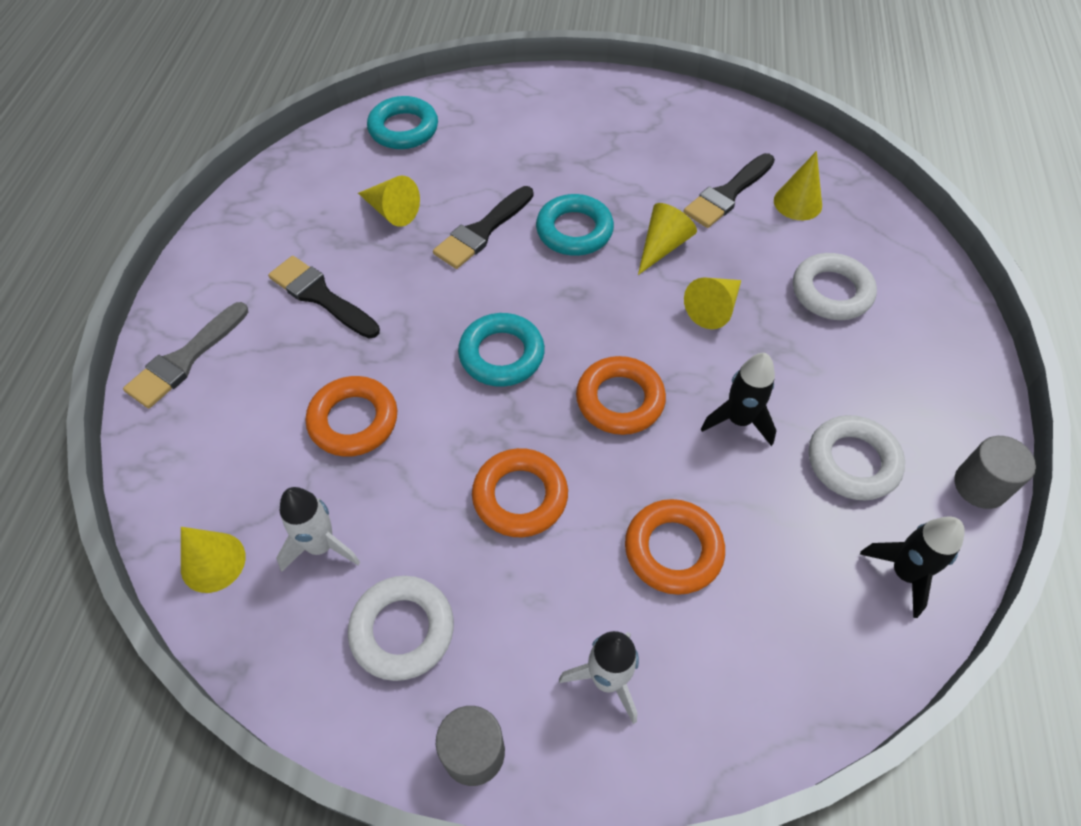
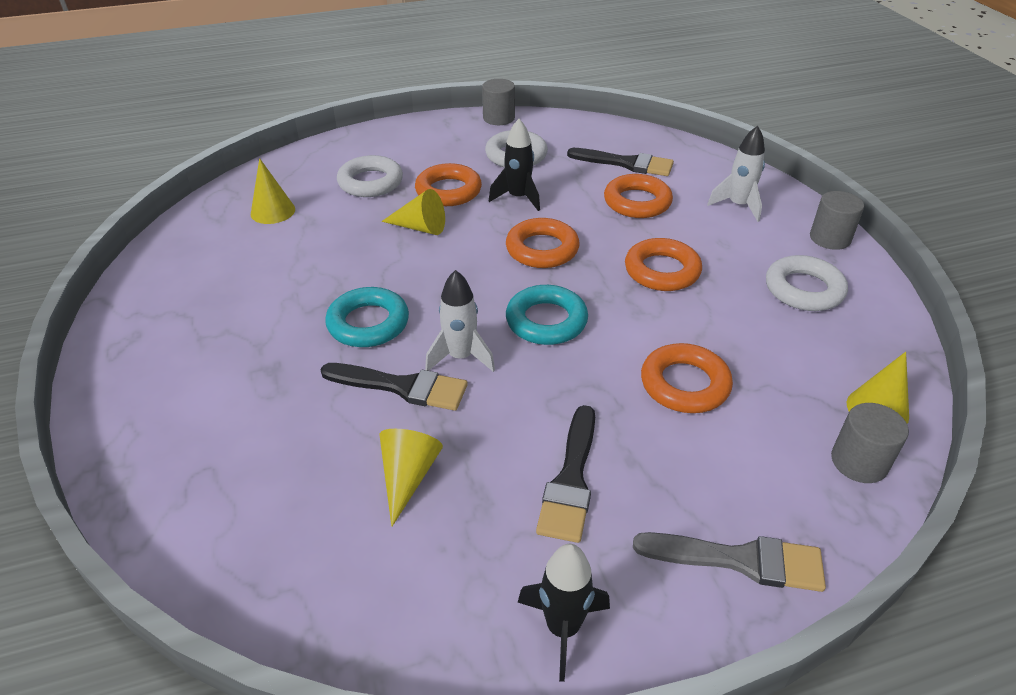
camera: 115 degrees left, 15 degrees down
white rocket [276,487,360,572] -> white rocket moved to [425,270,495,372]
turquoise ring [367,96,438,149] -> none
yellow cone [638,203,697,275] -> none
black brush [683,153,775,228] -> black brush moved to [567,148,674,176]
black rocket [860,516,965,618] -> black rocket moved to [518,544,610,682]
none -> orange ring [415,163,482,206]
none -> grey cylinder [831,403,909,483]

